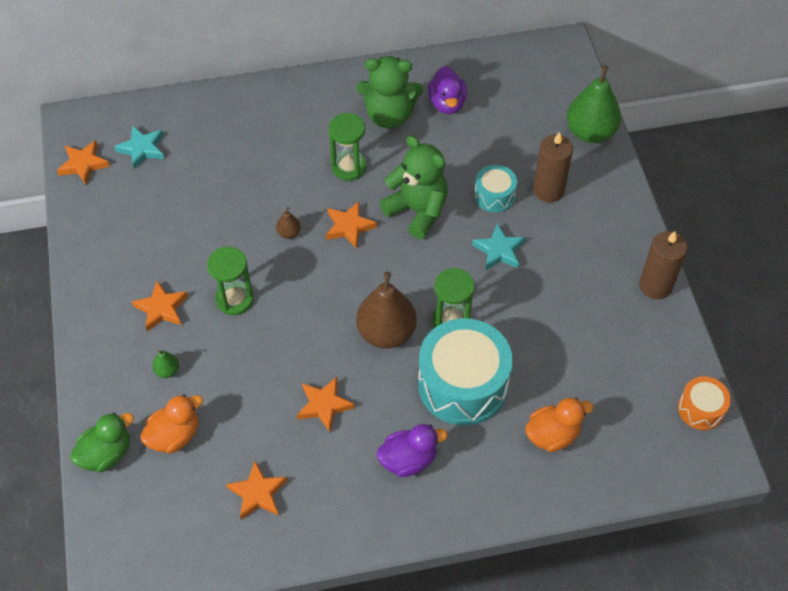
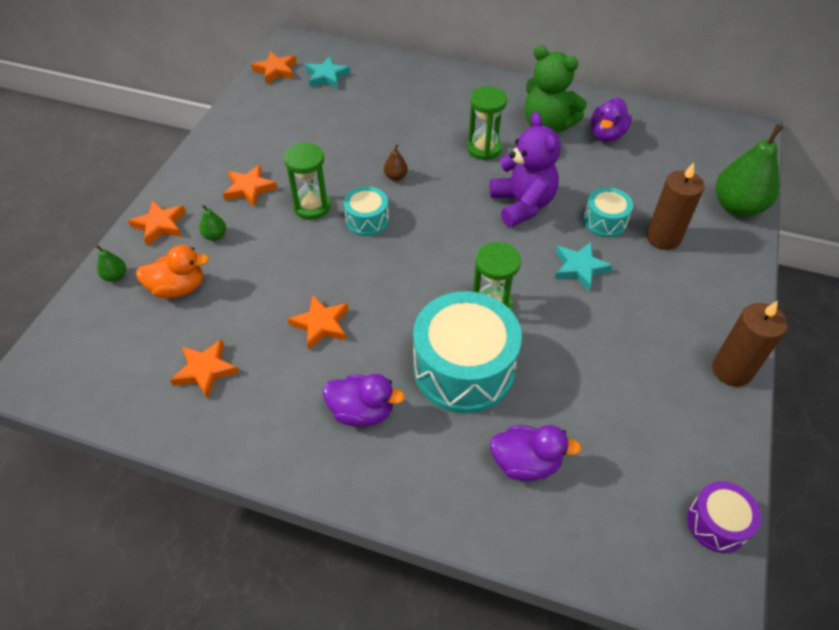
camera: 30 degrees right, 5 degrees down
green duck [70,413,134,472] -> green pear [96,245,126,282]
orange star [326,201,377,249] -> orange star moved to [128,200,186,246]
brown pear [356,272,417,349] -> none
green teddy bear [380,135,448,239] -> purple teddy bear [490,112,561,227]
orange duck [525,398,593,452] -> purple duck [490,425,581,481]
orange drum [678,376,731,430] -> purple drum [687,481,761,553]
none -> turquoise drum [344,186,389,236]

